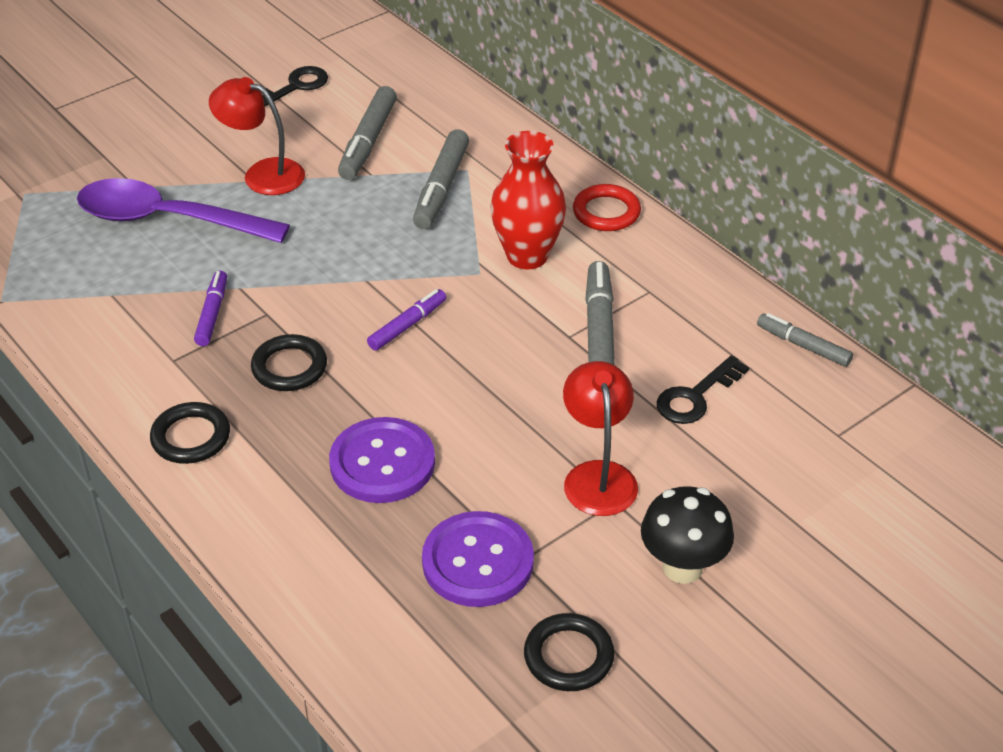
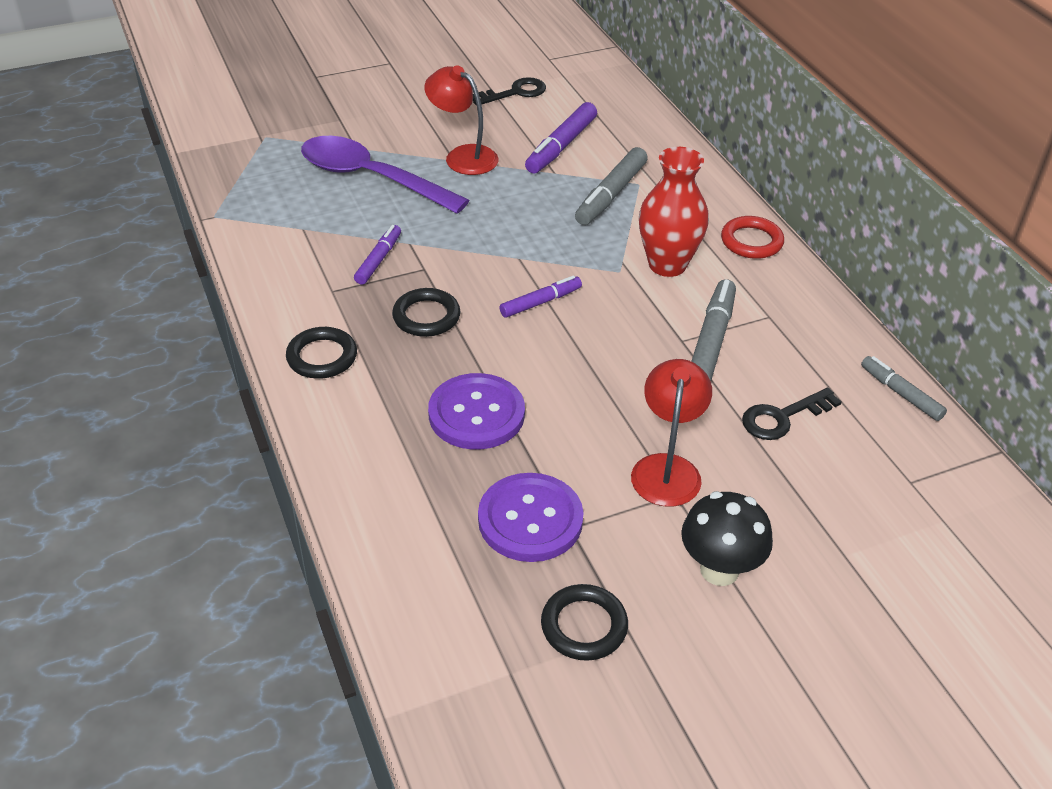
camera: 15 degrees right, 0 degrees up
grey marker [338,86,397,180] -> purple marker [525,102,597,174]

